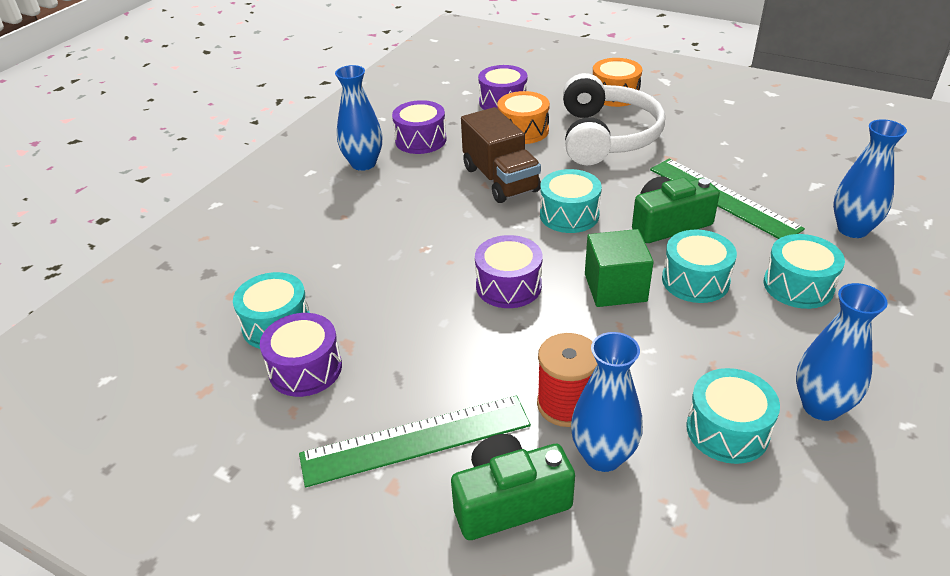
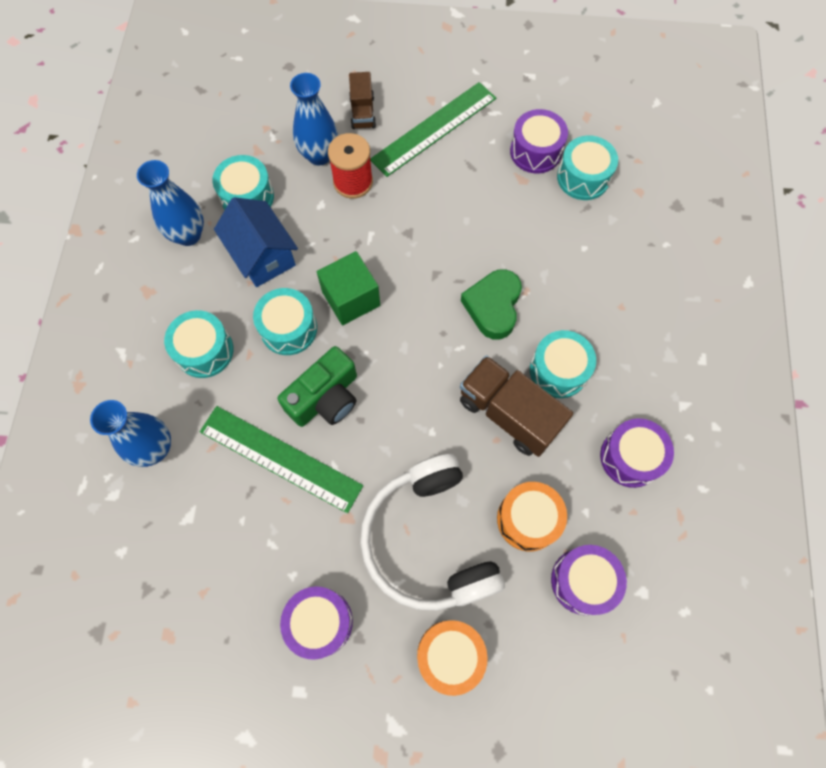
camera: 155 degrees right, 30 degrees up
blue vase [335,65,382,171] -> none
green camera [451,434,575,540] -> brown truck [349,72,376,129]
purple drum [475,235,542,308] -> purple drum moved to [280,587,353,660]
turquoise drum [540,169,602,233] -> turquoise drum moved to [530,330,596,398]
none -> blue house [214,197,298,287]
none -> green heart [461,269,522,339]

